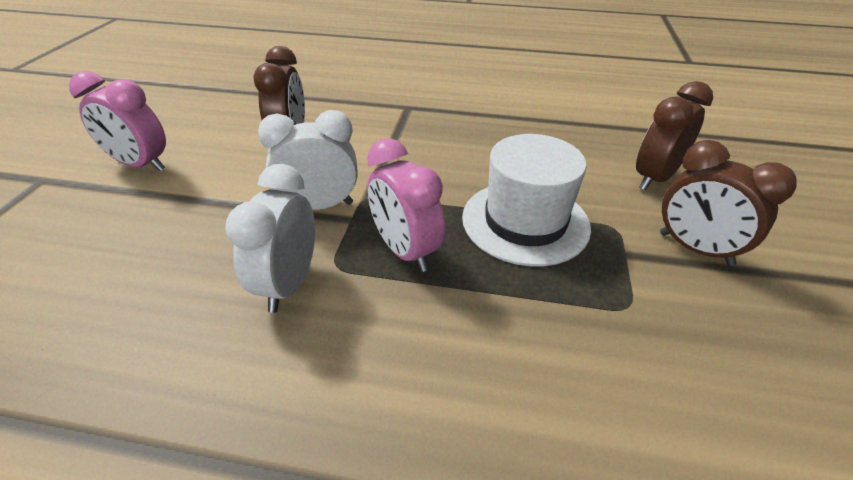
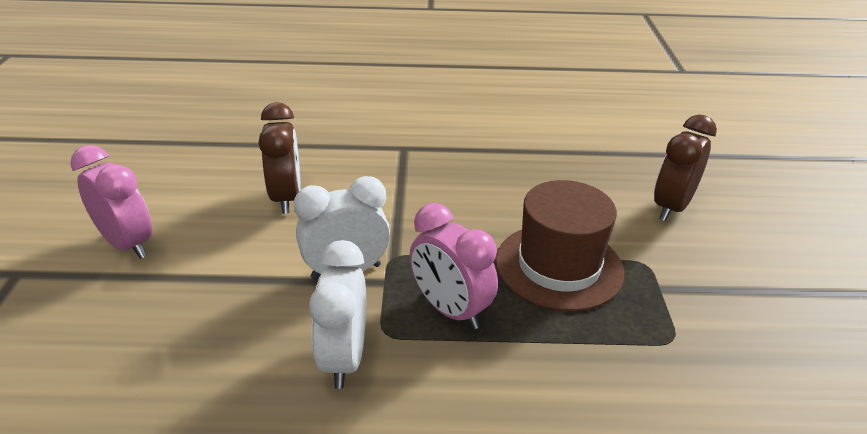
camera: 10 degrees left, 5 degrees down
pink clock [69,71,166,171] -> pink clock turned 150 degrees counterclockwise [71,145,152,259]
white hat [462,134,591,266] -> brown hat [496,180,625,312]
brown clock [660,140,797,266] -> none

